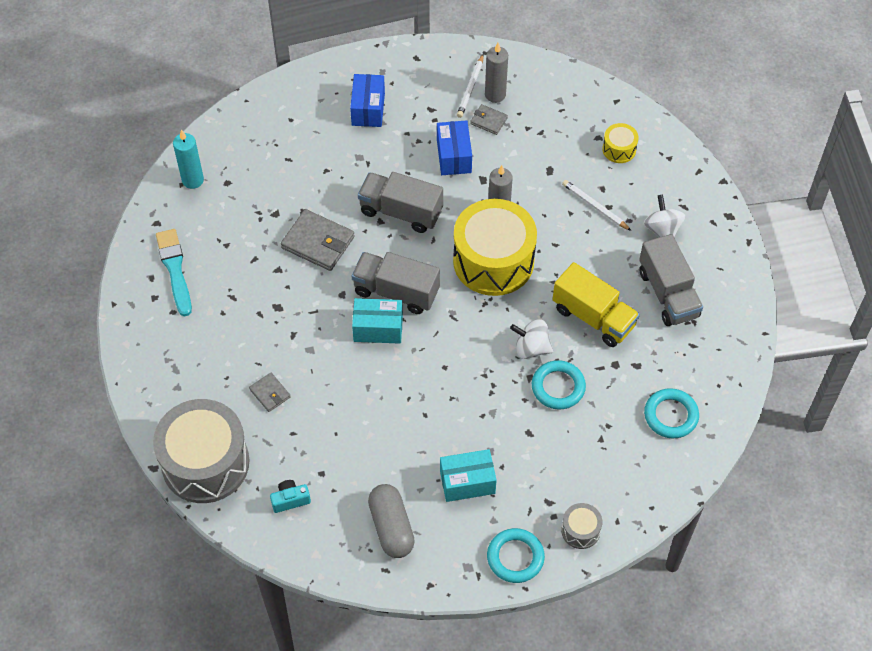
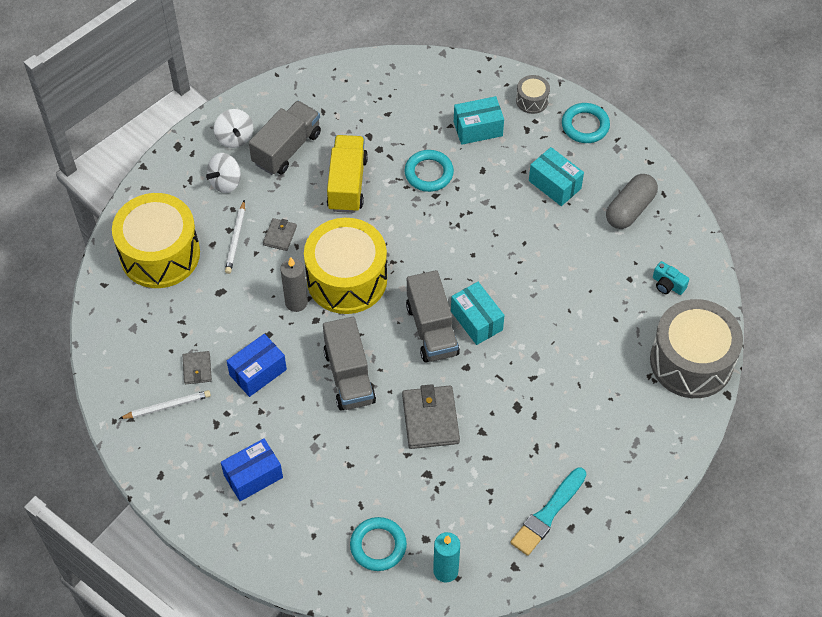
camera: 125 degrees left, 0 degrees up
grey wallet [249,373,291,412] -> grey wallet moved to [263,218,297,251]
grey candle [485,43,508,103] -> none
white spinning top [510,319,553,359] -> white spinning top moved to [214,109,253,148]
yellow drum [602,123,639,163] -> yellow drum [112,193,200,288], size x2.30
turquoise ring [644,388,699,438] -> turquoise ring moved to [350,517,407,571]
none -> turquoise box [454,96,504,145]

